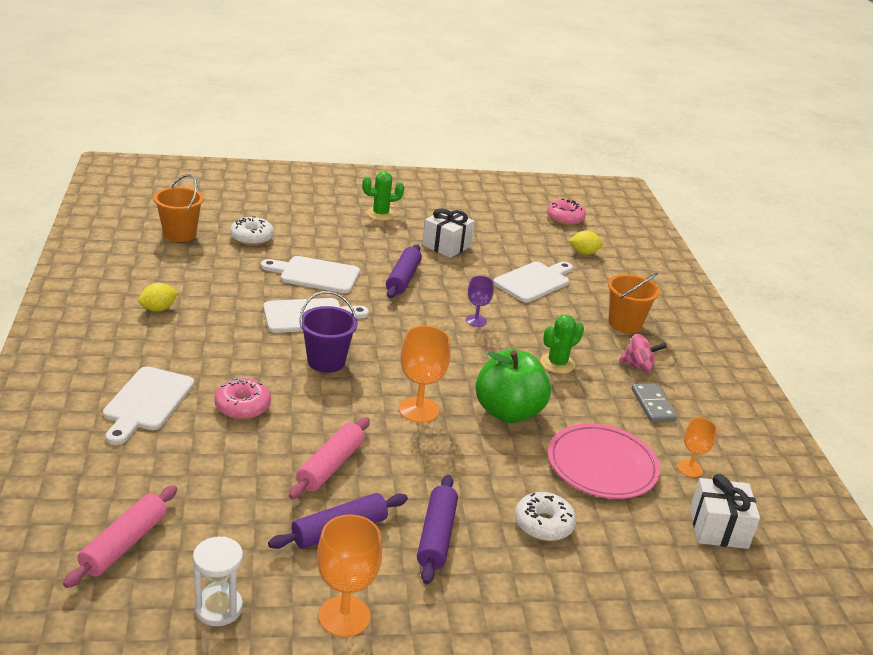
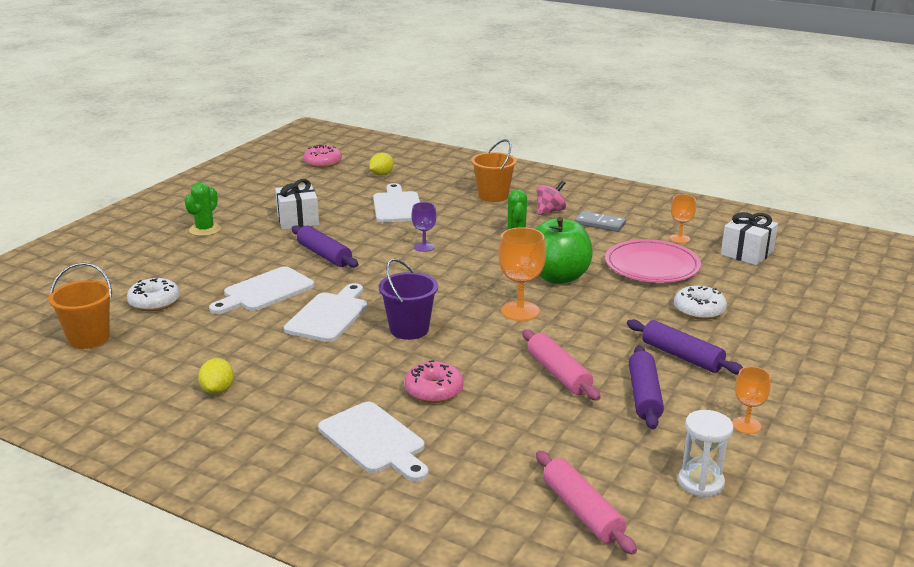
camera: 50 degrees left, 5 degrees down
orange goblet [317,514,382,637] -> orange goblet [732,367,771,434], size x0.60

